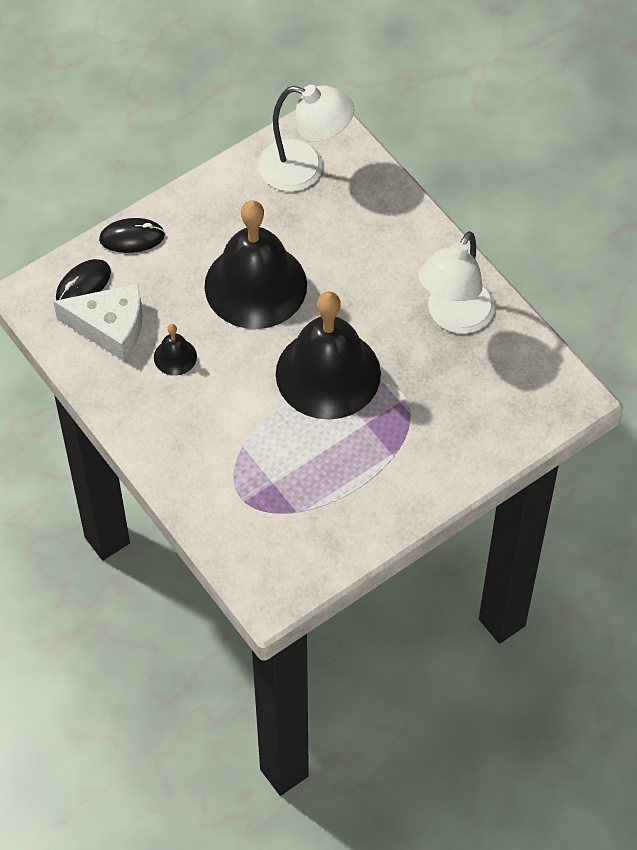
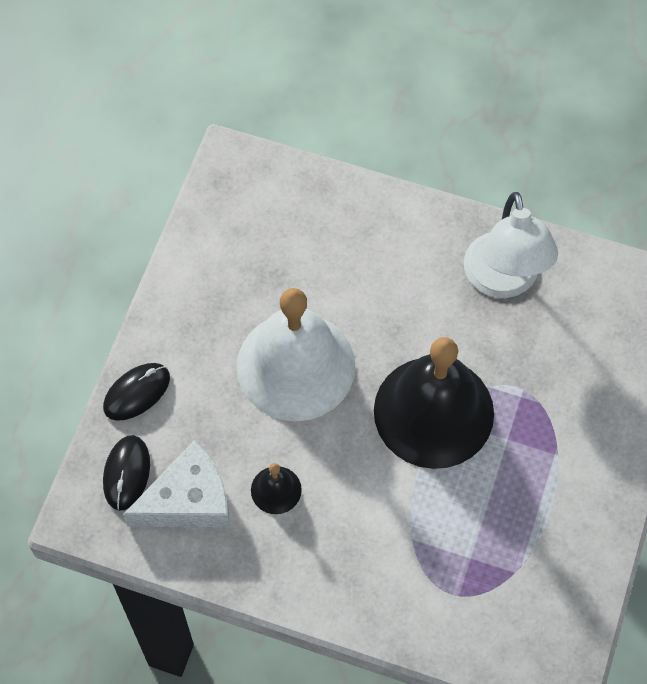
camera: 35 degrees left, 5 degrees up
black bell [204,200,307,329] -> white bell [237,288,355,421]
white lamp [258,85,354,192] -> none

